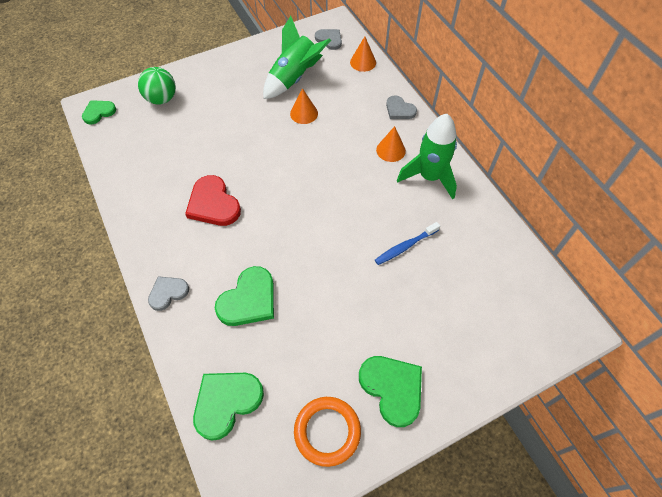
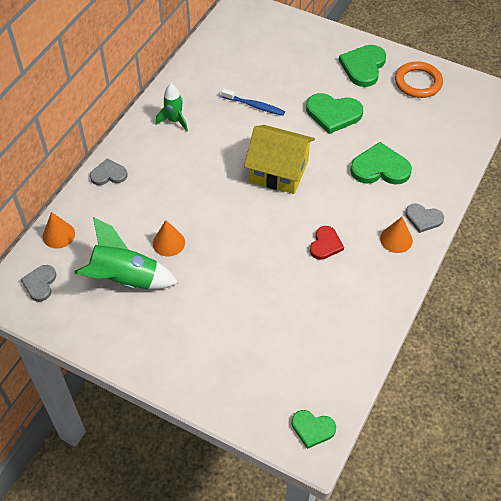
camera: 125 degrees left, 5 degrees down
green ball [138,67,176,105] -> none
red heart [185,175,241,226] -> red heart [310,226,344,260], size x0.61
green heart [193,373,264,441] -> green heart moved to [306,93,363,134]
orange cone [376,126,406,162] -> orange cone moved to [380,217,413,253]
grey heart [386,95,417,119] -> grey heart turned 105 degrees counterclockwise [90,158,128,185]
green rocket [397,114,457,199] -> green rocket [156,84,188,132], size x0.59
none -> yellow house [244,125,315,194]

